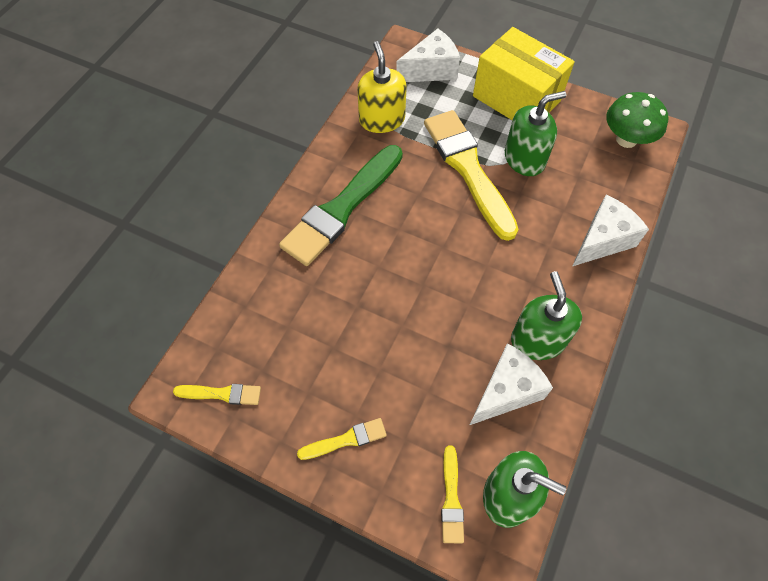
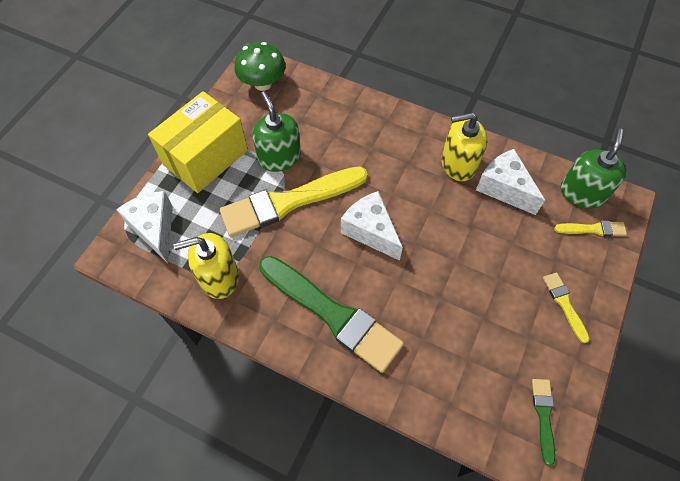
camera: 90 degrees left, 0 degrees up
yellow brush [173,384,261,405] -> green brush [532,379,555,466]
green soap dispenser [511,271,582,360] -> yellow soap dispenser [441,112,487,181]
white cheese [572,195,649,266] -> white cheese moved to [341,191,403,261]

